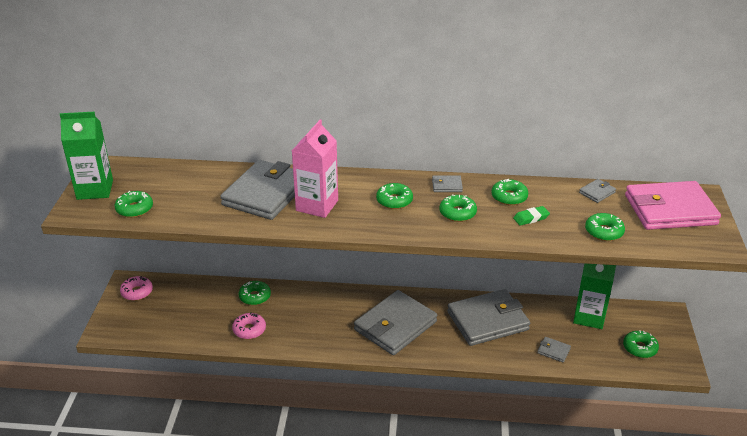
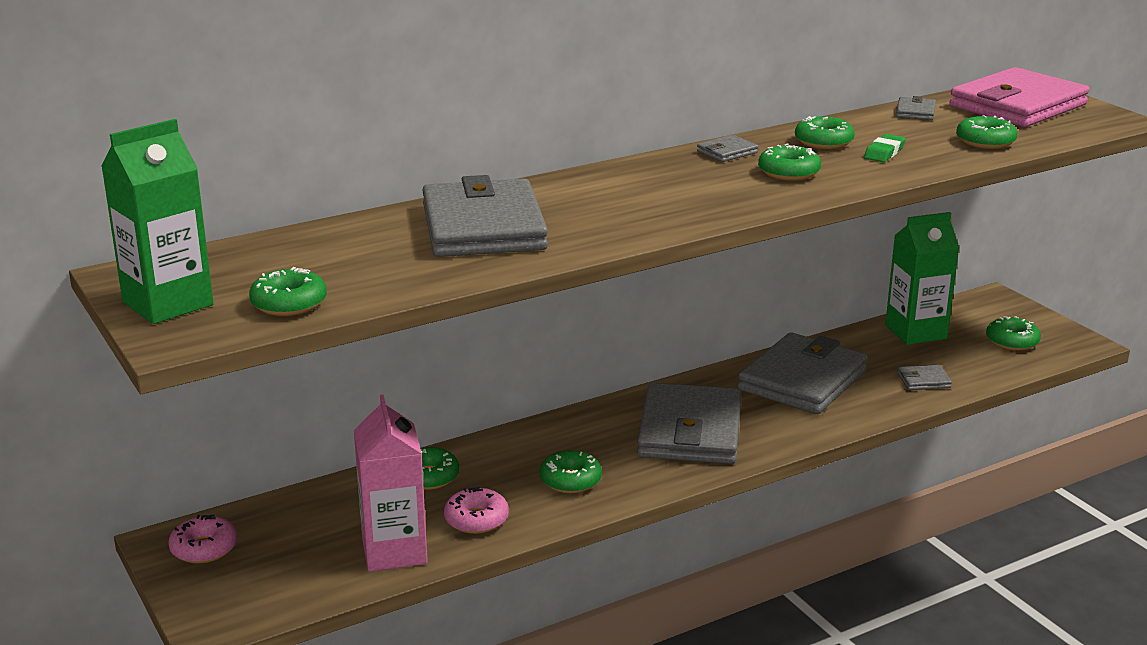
camera: 35 degrees left, 10 degrees down
pink carton [292,120,338,218] -> pink carton moved to [354,394,428,572]
green donut [376,183,413,209] -> green donut moved to [540,450,602,493]

